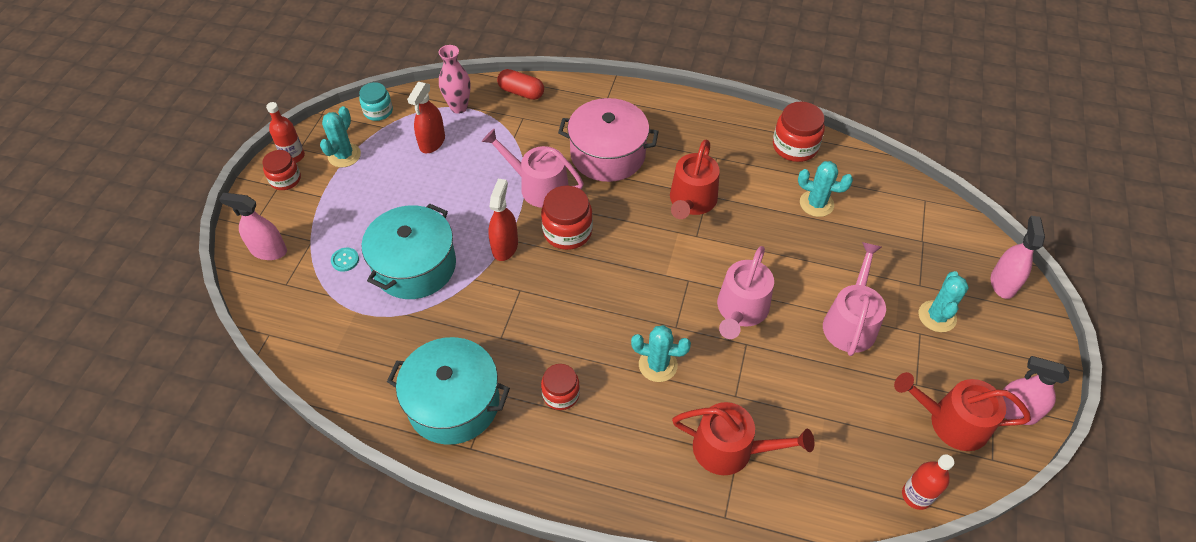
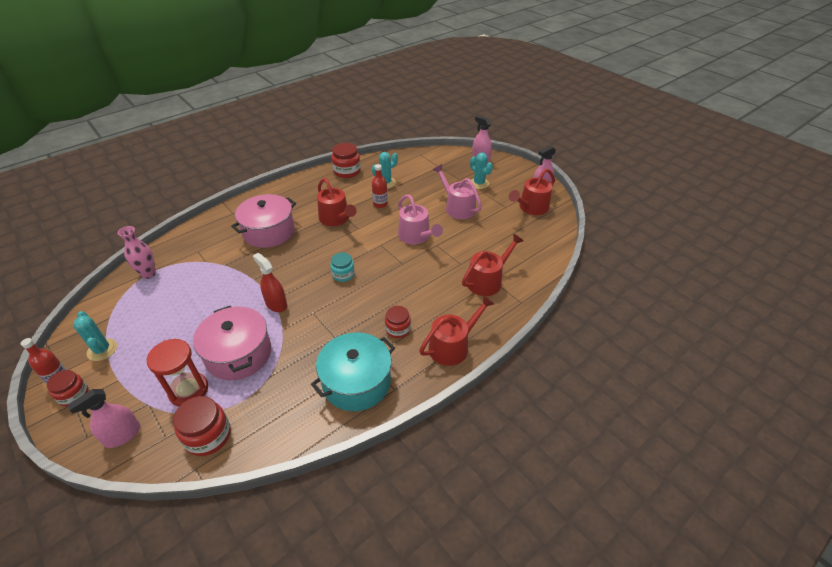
camera: 55 degrees left, 10 degrees down
turquoise button [331,248,359,272] -> red hourglass [147,339,208,406]
turquoise jar [359,82,393,121] -> turquoise jar moved to [330,252,355,282]
turquoise pot [362,203,456,299] -> pink pot [193,306,271,380]
red spray bottle [407,82,445,153] -> none
pink watering can [482,129,584,208] -> none
red capsule [497,69,544,100] -> none
red jar [541,186,593,250] -> red jar moved to [173,396,231,456]
turquoise cactus [631,325,691,382] -> none
red bottle [902,454,954,510] -> red bottle moved to [372,164,388,208]
none -> red watering can [419,295,494,366]

